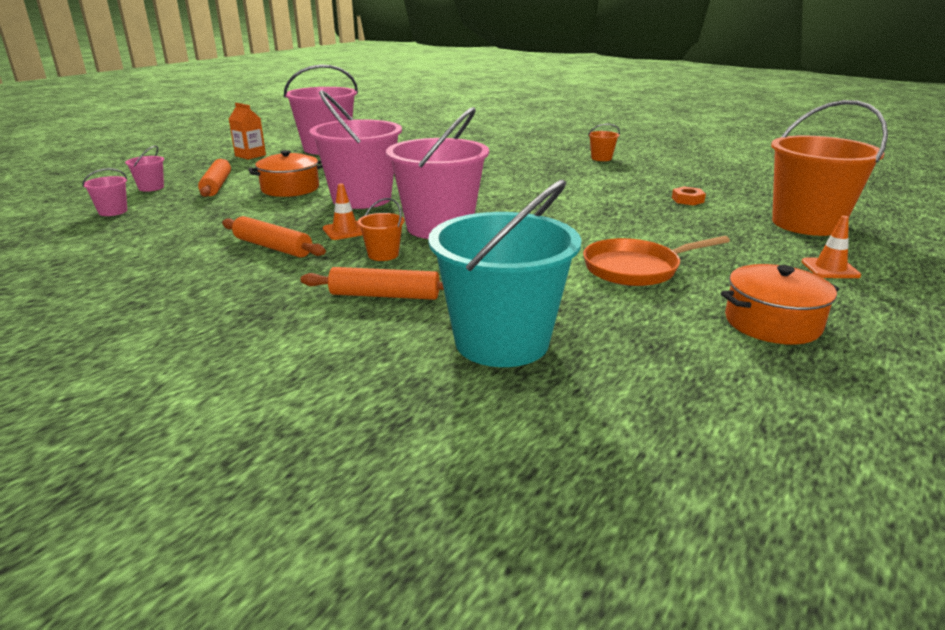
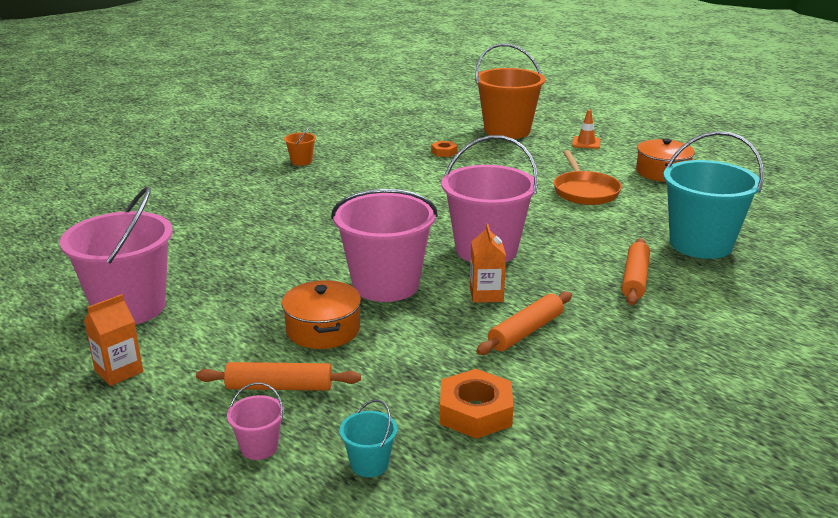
camera: 80 degrees left, 0 degrees up
pink bucket [82,168,127,216] -> turquoise bucket [340,399,397,477]
orange traffic cone [323,184,362,240] -> orange carton [470,224,506,303]
orange bucket [358,198,404,261] -> none
none -> orange nut [440,369,513,439]

